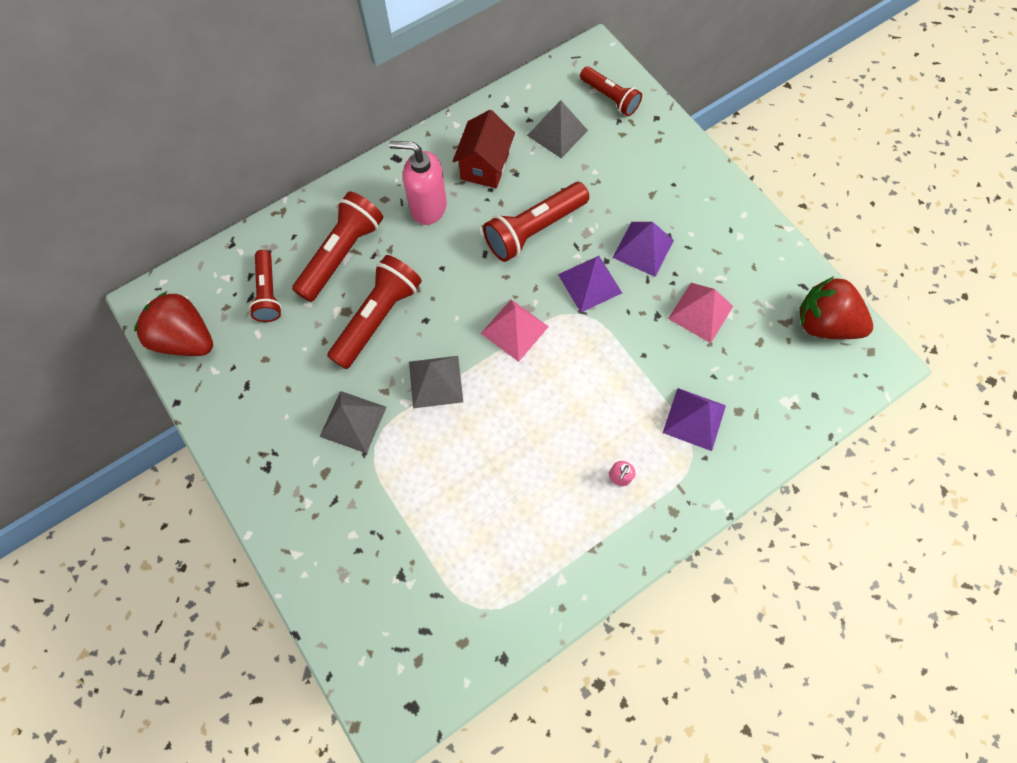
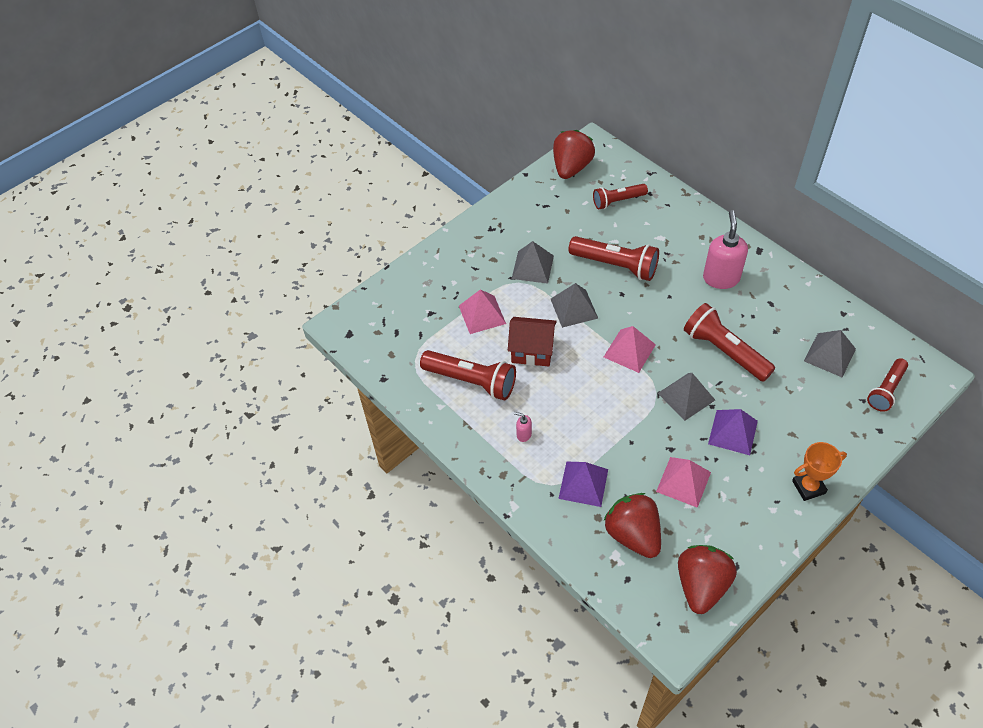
camera: 85 degrees right, 15 degrees down
red flashlight [292,192,383,302] -> red flashlight moved to [420,350,516,400]
red house [453,110,515,188] -> red house moved to [508,317,557,367]
purple pyramid [558,256,622,312] -> grey pyramid [658,373,715,421]
none -> pink pyramid [459,289,506,334]
none -> red strawberry [604,493,661,558]
none -> orange trophy [792,442,847,501]

